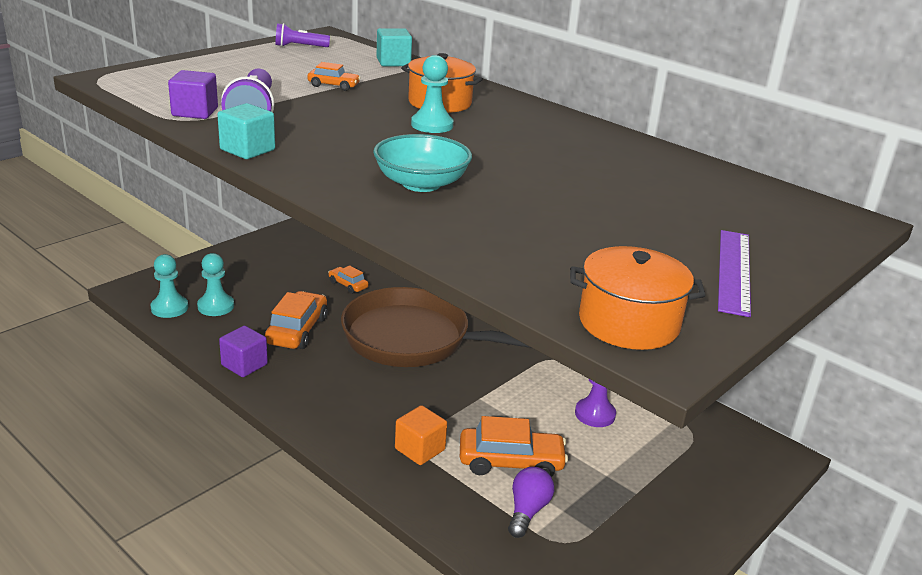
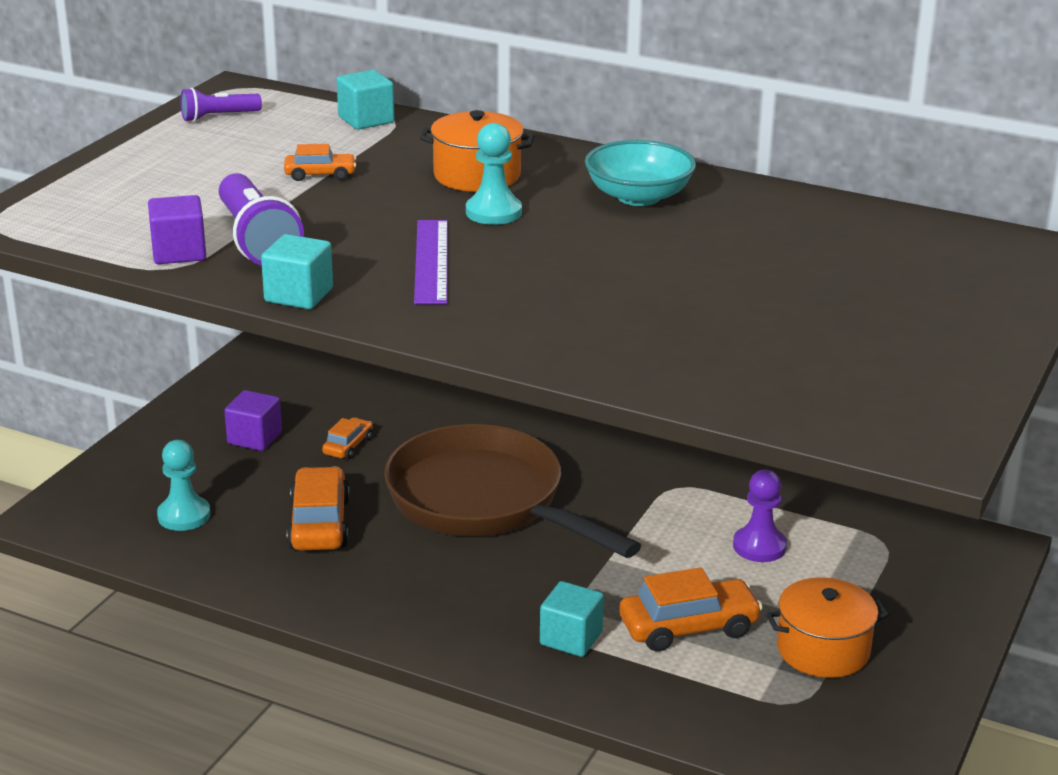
camera: 15 degrees left, 0 degrees up
turquoise pawn [150,254,188,318] -> none
purple cube [219,326,268,377] -> purple cube moved to [224,390,282,451]
orange car [328,265,369,294] -> orange car turned 90 degrees clockwise [322,418,373,459]
brown pan [341,287,531,367] -> brown pan turned 45 degrees clockwise [384,424,641,558]
turquoise bowl [373,134,472,192] -> turquoise bowl moved to [585,140,696,206]
orange cube [395,405,447,465] -> turquoise cube [540,581,604,657]
purple light bulb [508,467,554,538] -> none
orange pot [570,246,706,350] -> orange pot moved to [766,577,889,678]
purple ruler [718,230,751,317] -> purple ruler moved to [414,220,448,305]

